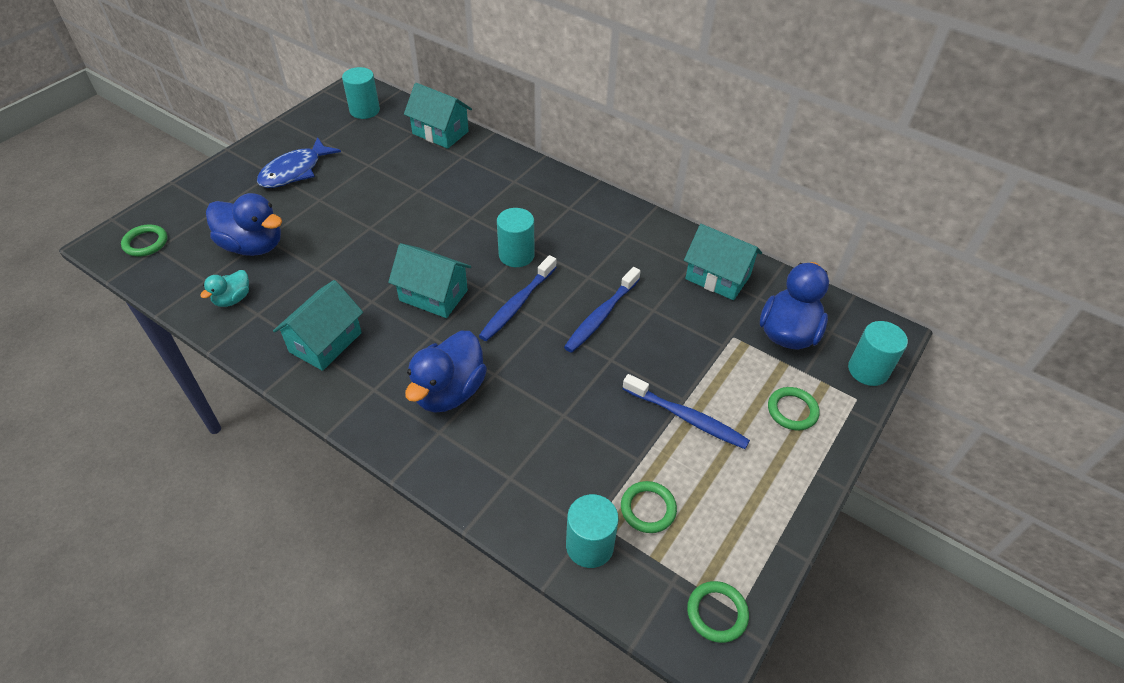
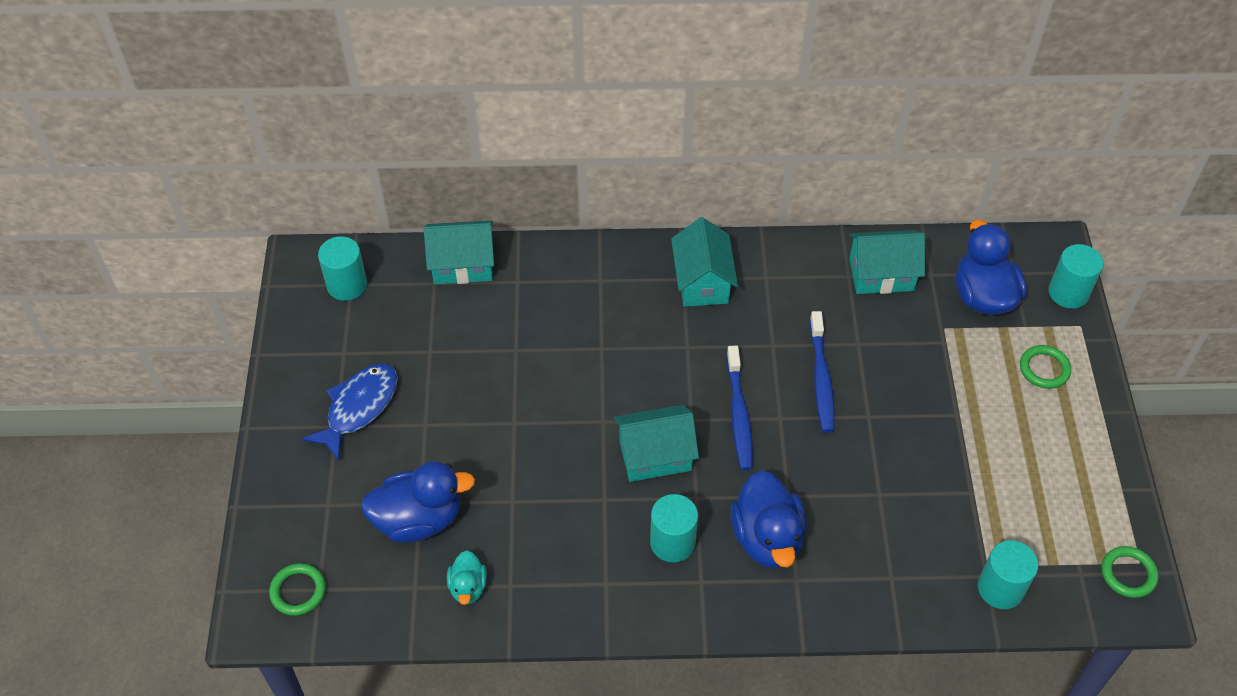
camera: 35 degrees left, 5 degrees up
blue fish [257,137,341,188] -> blue fish turned 150 degrees counterclockwise [302,363,398,461]
turquoise house [273,280,363,371] -> turquoise house moved to [671,217,738,307]
turquoise cylinder [497,208,535,267] -> turquoise cylinder moved to [650,494,698,562]
green ring [621,481,677,533] -> none
blue toothbrush [623,374,750,449] -> none

